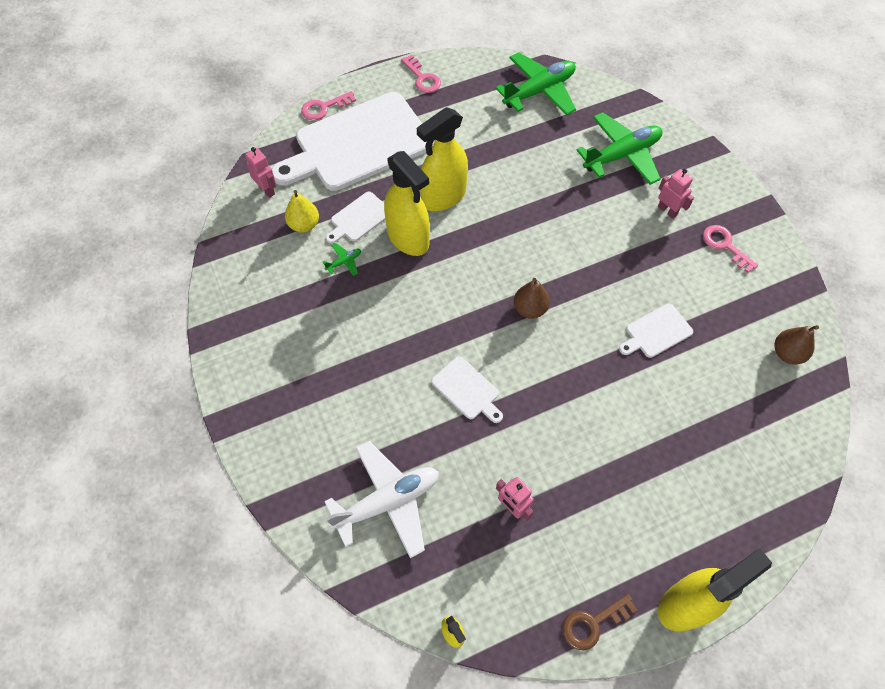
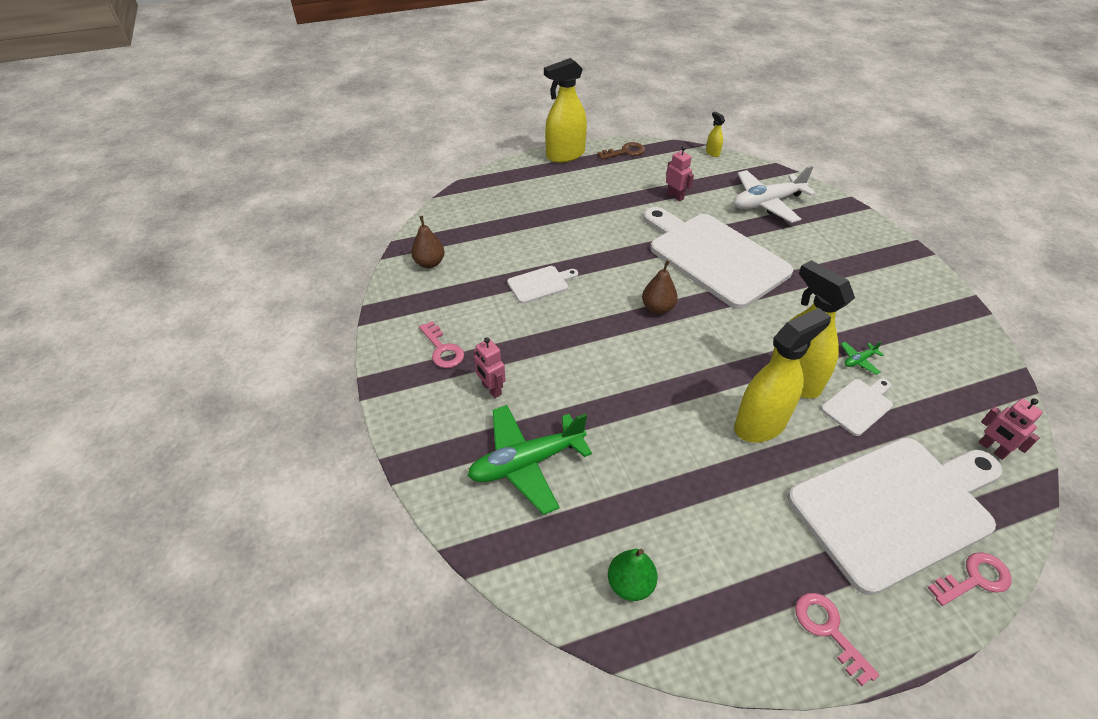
camera: 175 degrees left, 15 degrees down
yellow pear [285,190,319,232] -> none
white cutting board [431,356,503,423] -> white cutting board [643,207,793,309], size x2.38
green plane [495,52,576,115] -> green pear [608,549,658,601]

